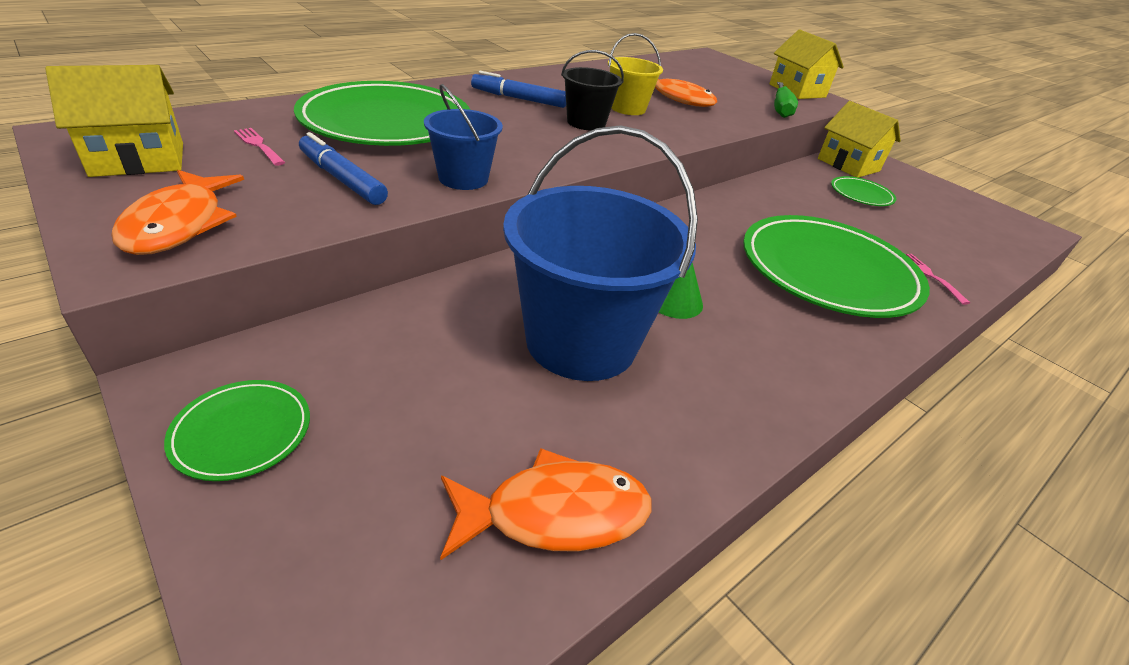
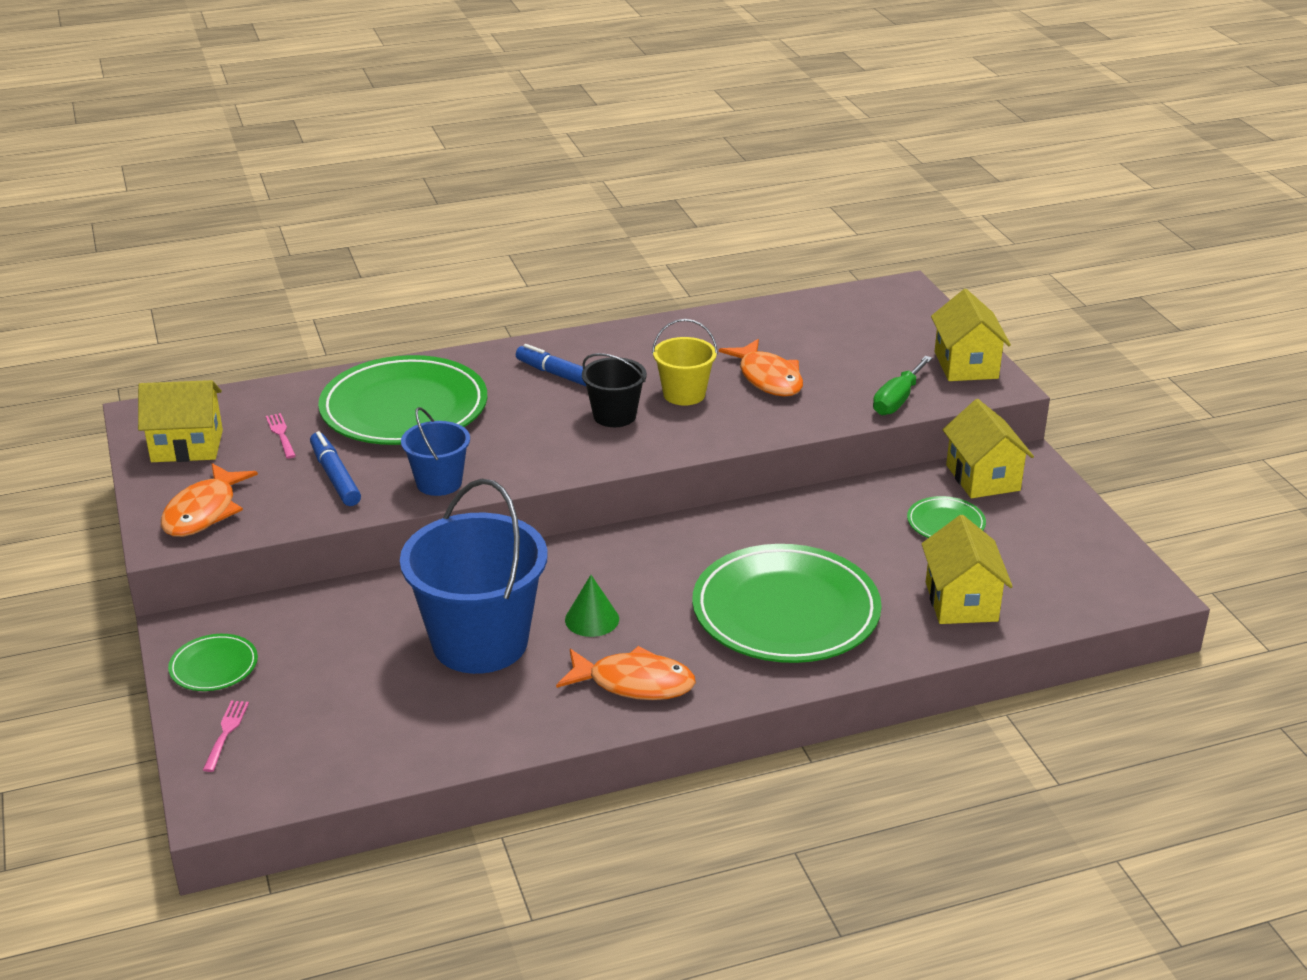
camera: 25 degrees right, 5 degrees down
orange fish [440,448,652,561] -> orange fish moved to [556,646,696,700]
pink fork [906,254,970,305] -> pink fork moved to [203,701,249,772]
none -> yellow house [922,515,1013,624]

